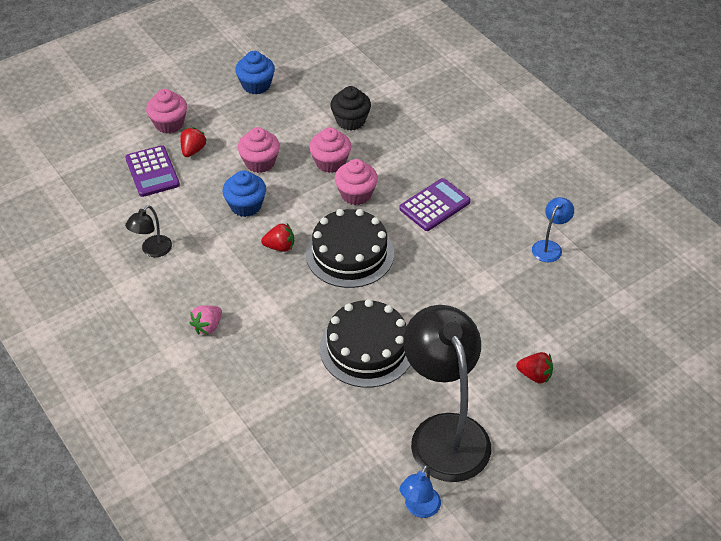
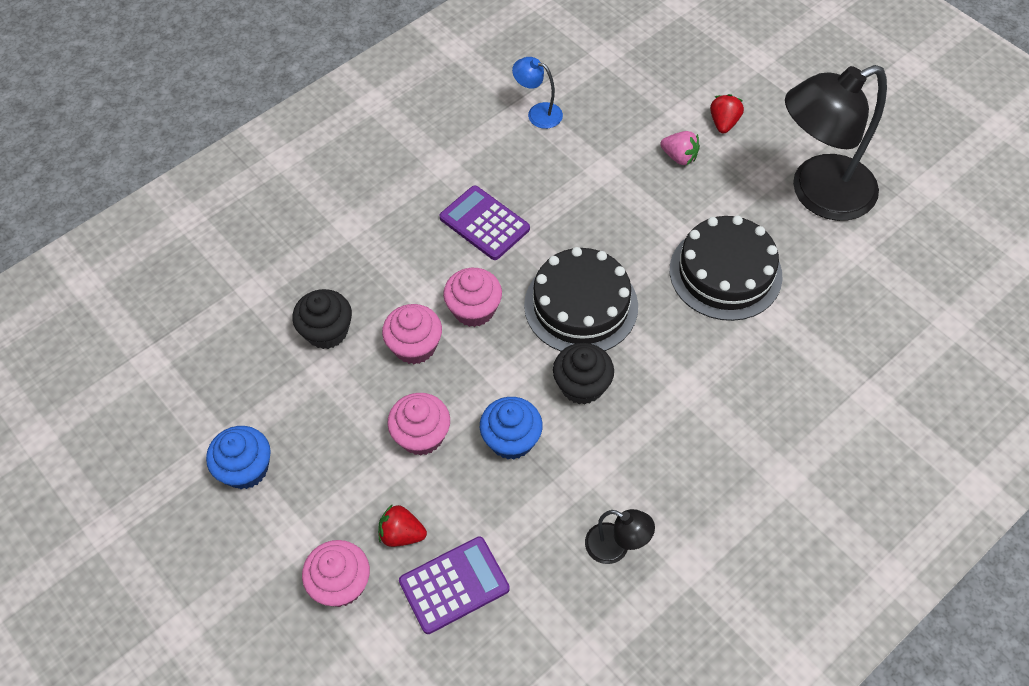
camera: 95 degrees left, 10 degrees up
pink strawberry [189,305,222,335] -> pink strawberry moved to [660,131,700,165]
red strawberry [261,224,294,252] -> black cupcake [553,343,614,405]
blue lamp [400,465,441,518] -> none

